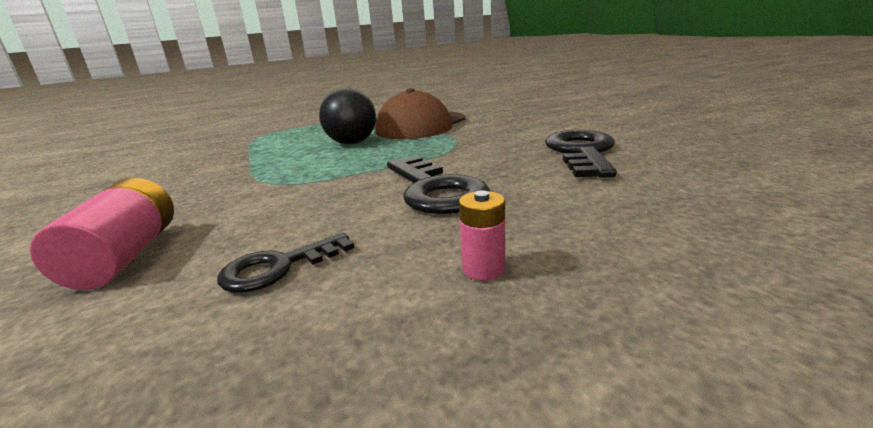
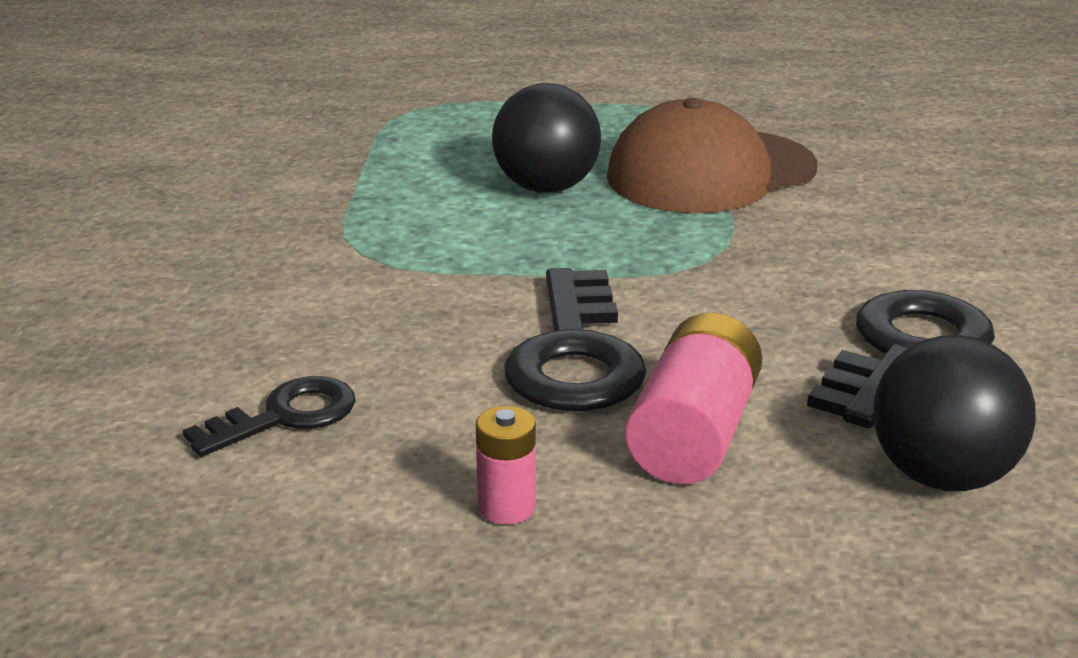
camera: 25 degrees right, 5 degrees up
pink battery [30,178,174,290] -> pink battery moved to [625,313,762,484]
black key [217,232,354,293] -> black key turned 150 degrees clockwise [183,376,356,457]
none -> black ball [873,335,1036,491]

